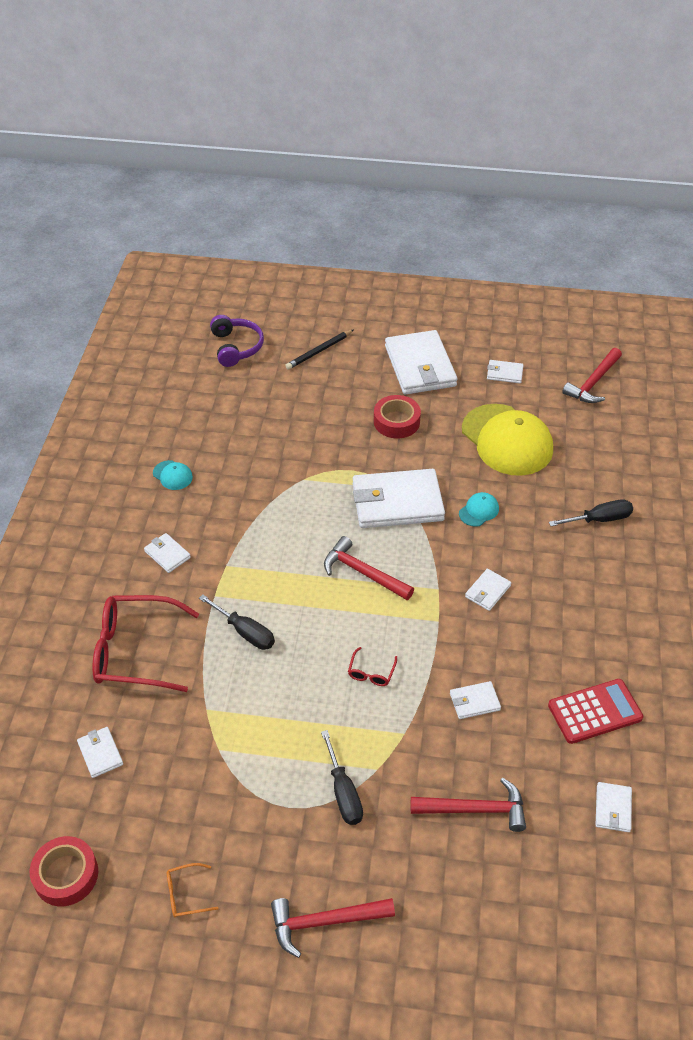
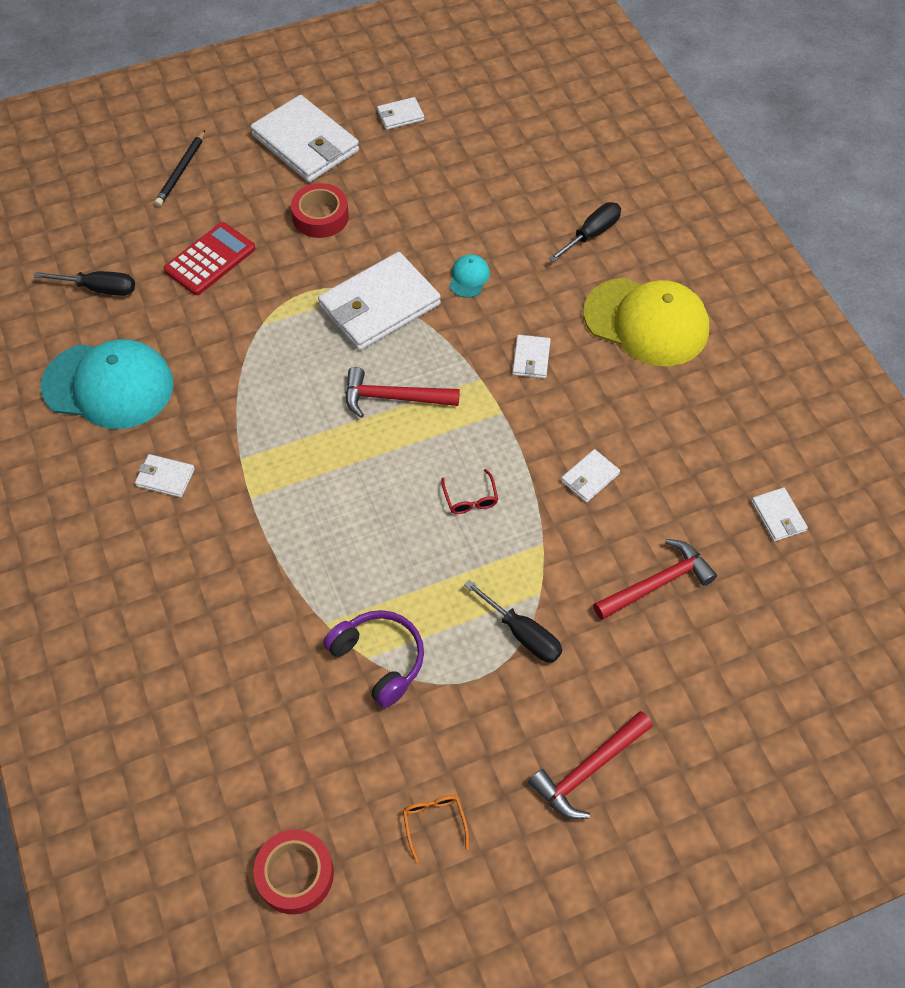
camera: 30 degrees left, 10 degrees up
white wallet [77,727,123,778] -> none
red glasses [92,595,199,692] -> none
turquoise cap [153,460,193,490] -> turquoise cap [40,339,174,429], size x2.42
orange glasses [167,863,218,918] -> orange glasses turned 120 degrees clockwise [403,795,469,862]
black screwdriver [199,594,275,650] -> black screwdriver moved to [34,271,135,296]
purple headphones [210,315,264,367] -> purple headphones moved to [323,610,424,708]
yellow cap [462,404,553,476] -> yellow cap moved to [584,278,709,366]
red calculator [548,679,643,744] -> red calculator moved to [164,222,256,295]
red hammer [562,348,622,403] -> none

